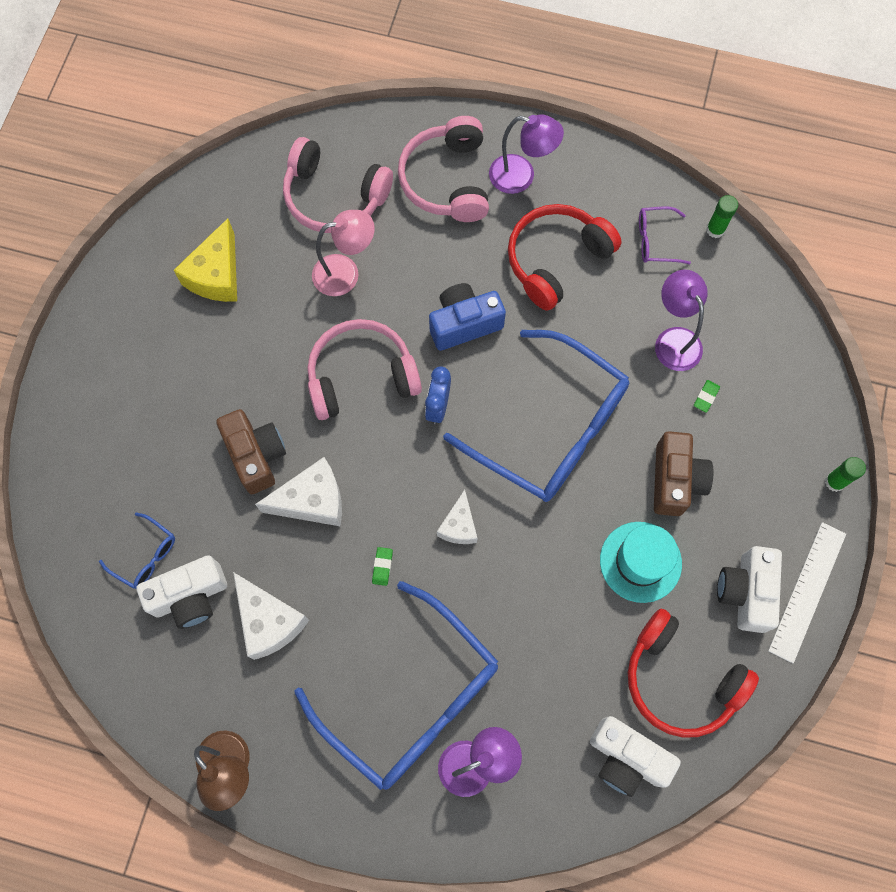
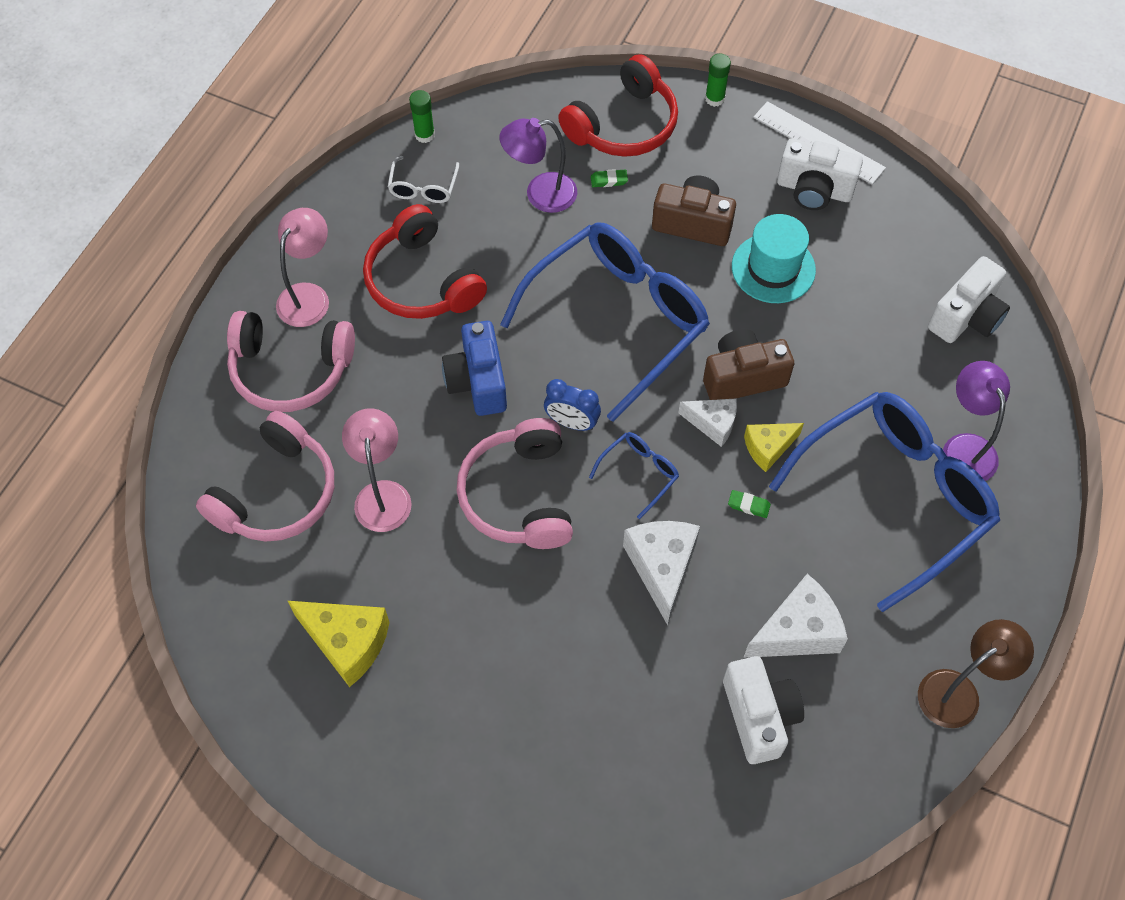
camera: 80 degrees left, 10 degrees down
blue glasses [99,513,175,589] -> blue glasses moved to [589,432,679,519]
brown camera [216,409,286,494] -> brown camera moved to [703,329,794,400]
purple lamp [489,114,564,194] -> pink lamp [276,208,329,327]
red headphones [628,609,759,738] -> red headphones moved to [558,54,678,157]
purple glasses [639,206,691,264] -> white glasses [388,156,459,203]
green eraser [694,380,720,413] -> green eraser turned 45 degrees counterclockwise [591,169,628,187]
none -> yellow cheese [744,423,804,472]

